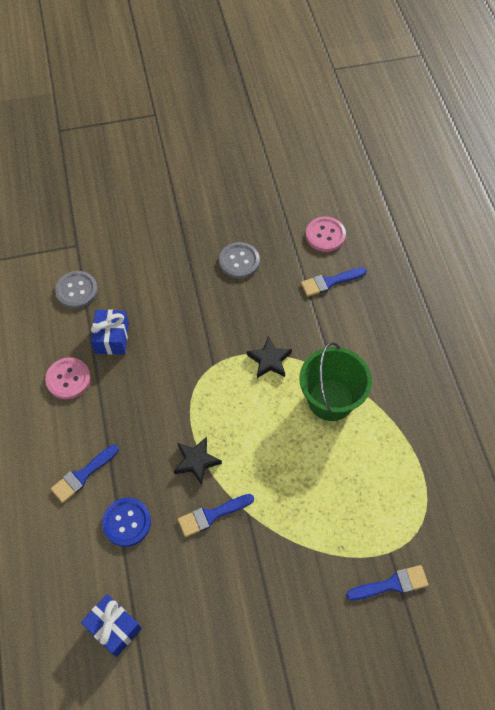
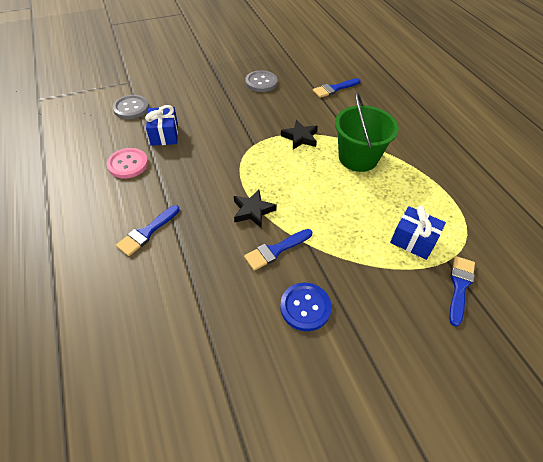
camera: 10 degrees left, 10 degrees down
blue gift [81,594,142,657] -> blue gift moved to [390,206,446,260]
blue button [102,498,151,547] -> blue button moved to [280,283,332,331]
pink button [306,217,346,252] -> none
blue brush [346,565,428,600] -> blue brush turned 45 degrees counterclockwise [449,256,475,327]

